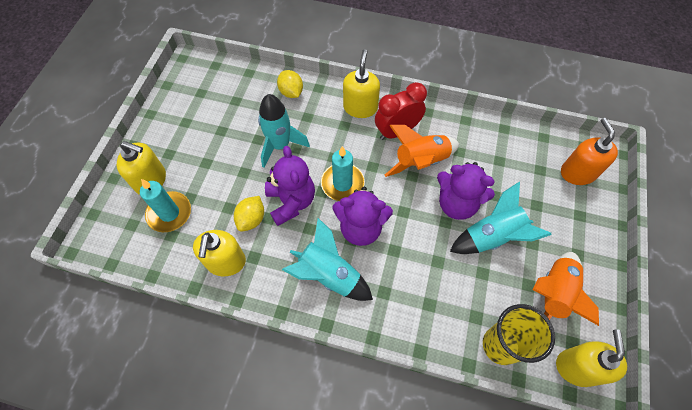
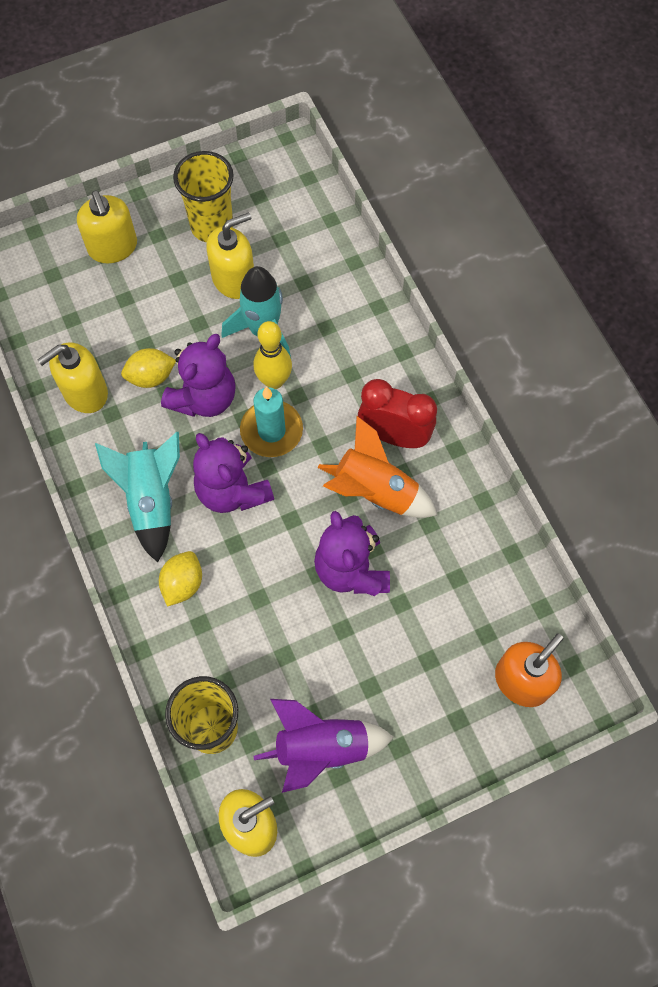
camera: 50 degrees right, 5 degrees up
turquoise candle [140,179,191,232] -> none
yellow lemon [277,70,303,98] -> yellow lemon moved to [159,551,202,607]
yellow soap dispenser [343,49,380,118] -> yellow soap dispenser moved to [206,212,254,299]
turquoise rocket [450,182,552,254] -> none
orange rocket [532,252,599,326] -> purple rocket [254,699,394,793]
none -> yellow cup [173,151,234,243]
none -> yellow bowling pin [253,321,292,389]

